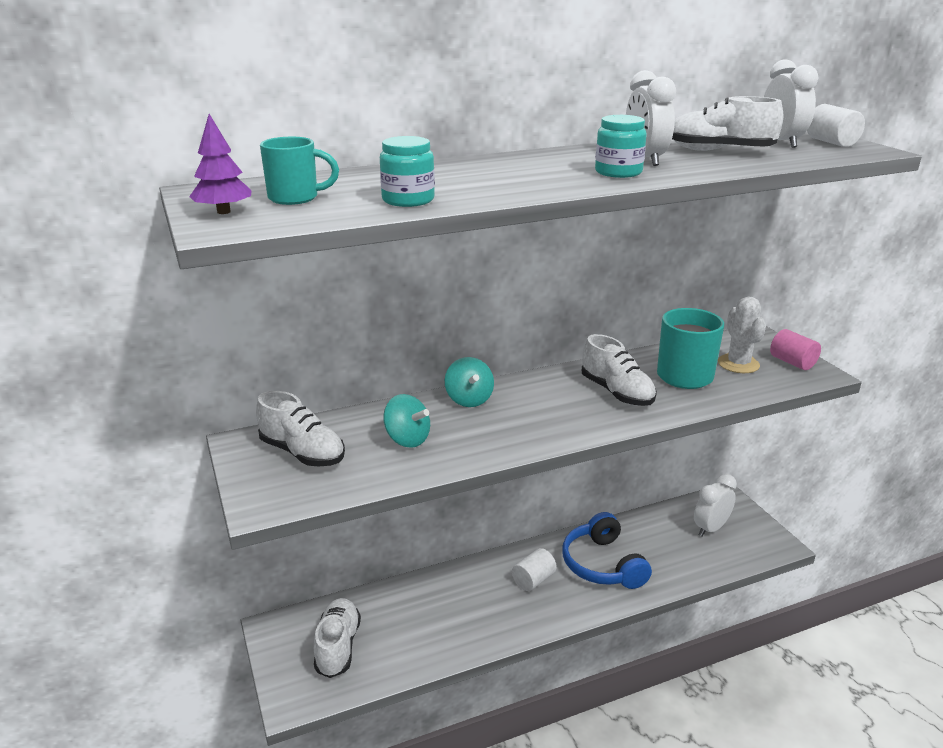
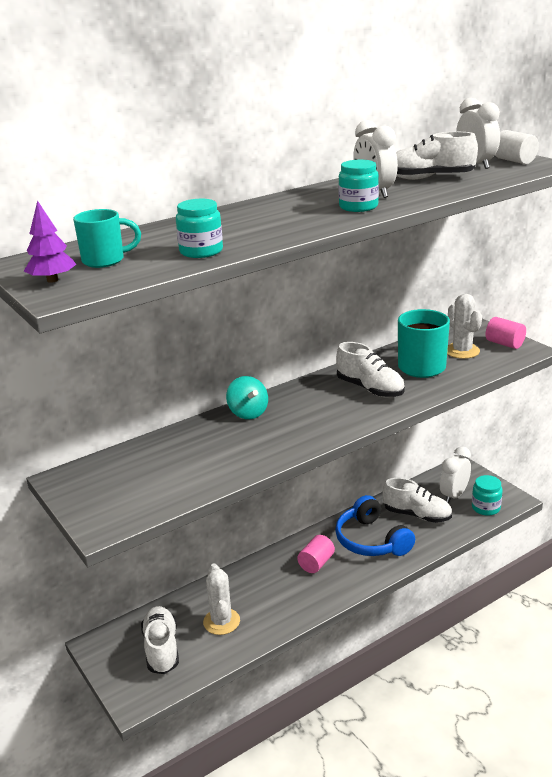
camera: 10 degrees left, 0 degrees up
white shoe [256,391,345,467] -> white shoe moved to [383,477,452,523]
turquoise spinning top [383,394,430,448] -> none
white cylinder [512,548,557,591] -> pink cylinder [297,535,335,573]
none -> white cactus [203,563,240,635]
none -> turquoise jar [472,475,503,516]

